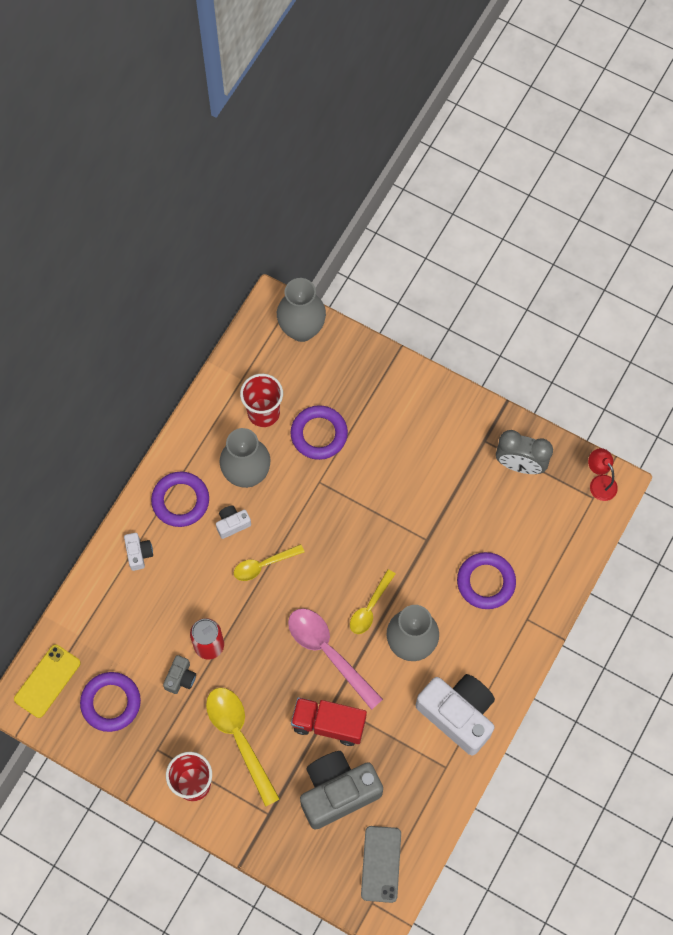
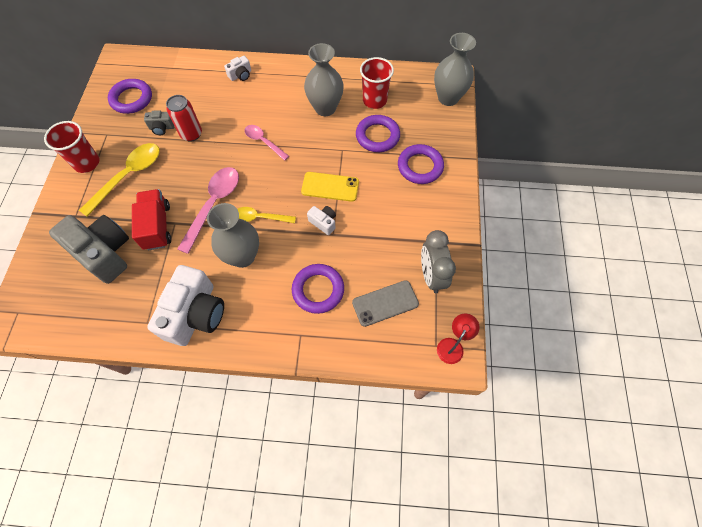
camera: 65 degrees right, 5 degrees down
yellow phone [14,644,80,718] -> yellow phone moved to [301,172,359,202]
purple ring [151,471,209,527] -> purple ring moved to [398,144,444,184]
white camera [216,506,251,539] -> white camera moved to [307,206,336,235]
yellow spoon [234,544,304,581] -> pink spoon [245,125,289,161]
grey phone [361,826,401,903] -> grey phone moved to [352,280,419,327]

